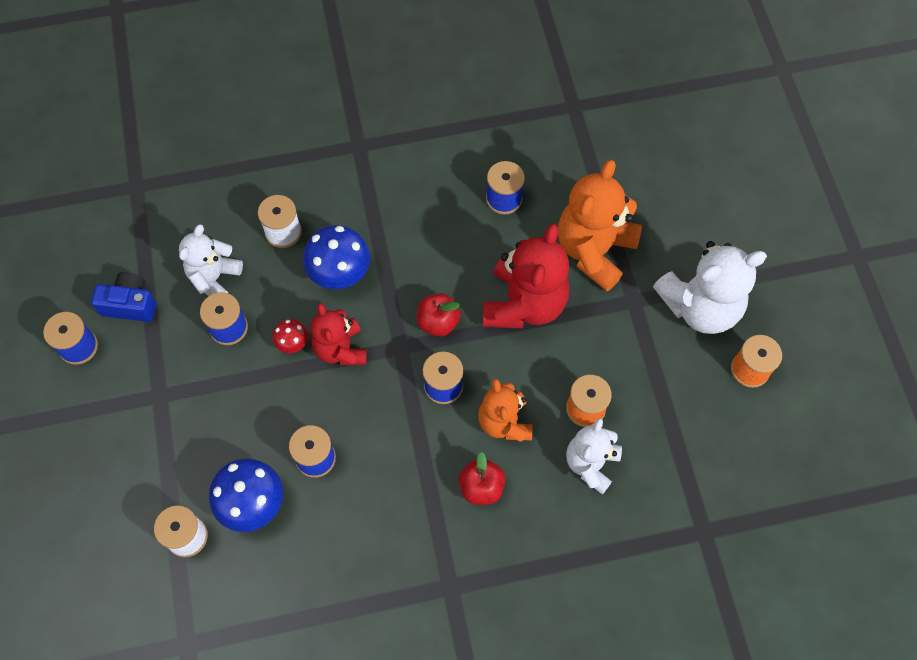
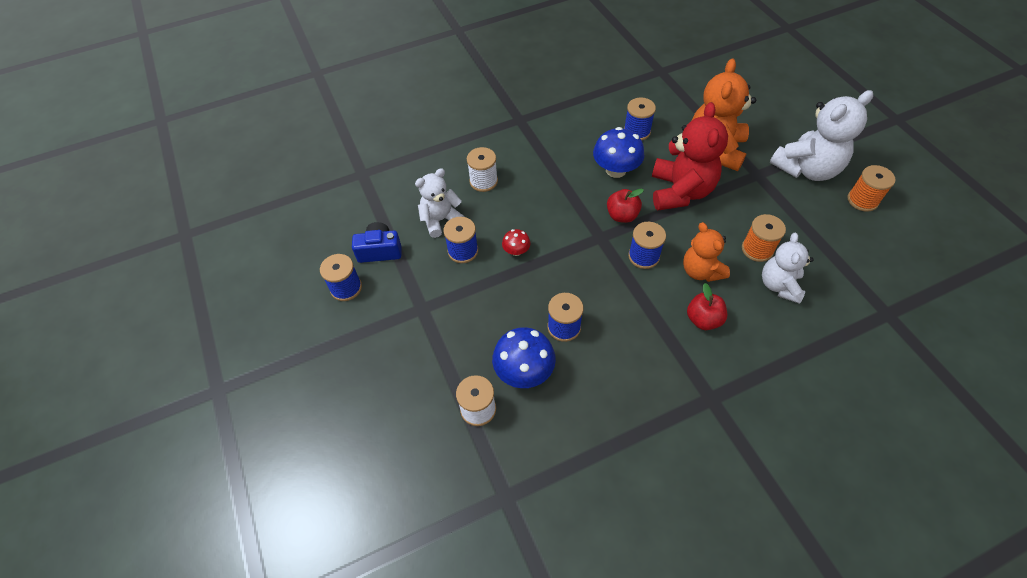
camera: 10 degrees left, 10 degrees down
white teddy bear [179,224,243,296] -> white teddy bear turned 45 degrees clockwise [415,168,464,238]
blue mushroom [303,225,370,289] -> blue mushroom moved to [593,127,644,178]
red teddy bear [310,303,367,365] -> none

